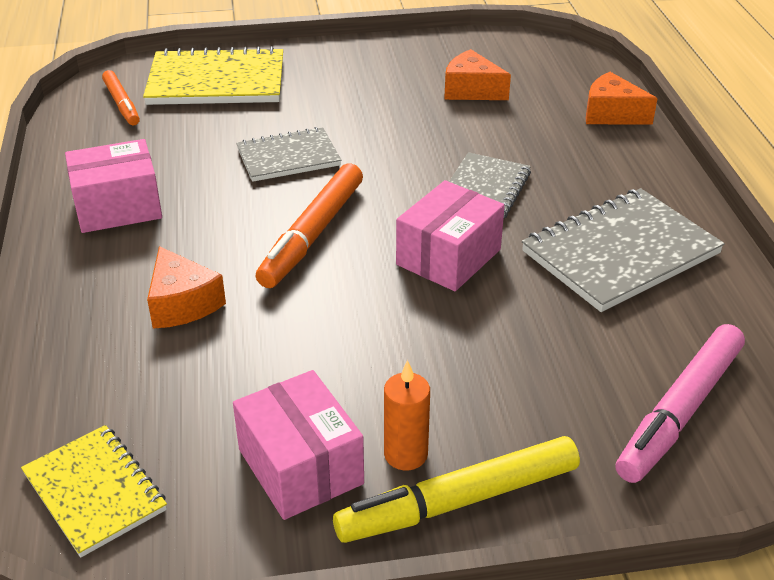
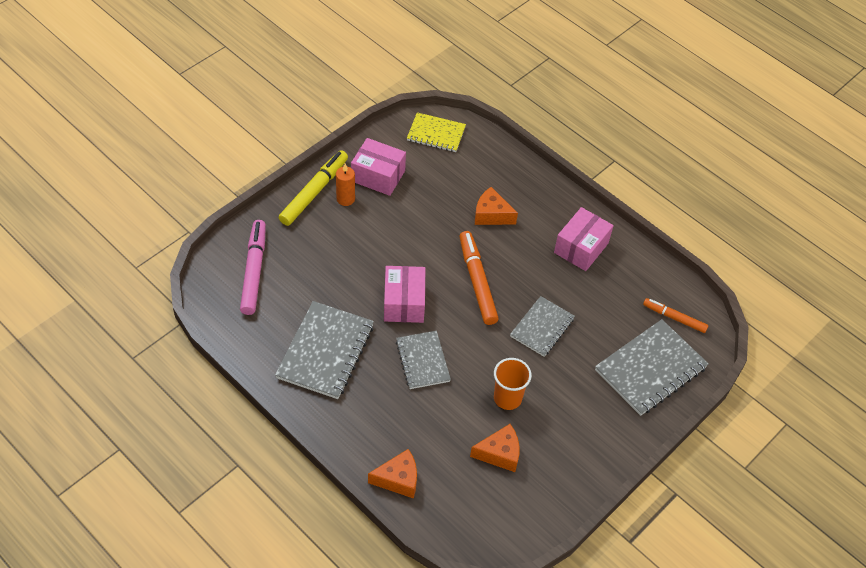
camera: 140 degrees right, 15 degrees up
yellow notebook [143,46,283,105] -> grey notebook [595,319,709,416]
none -> orange cup [494,358,532,410]

